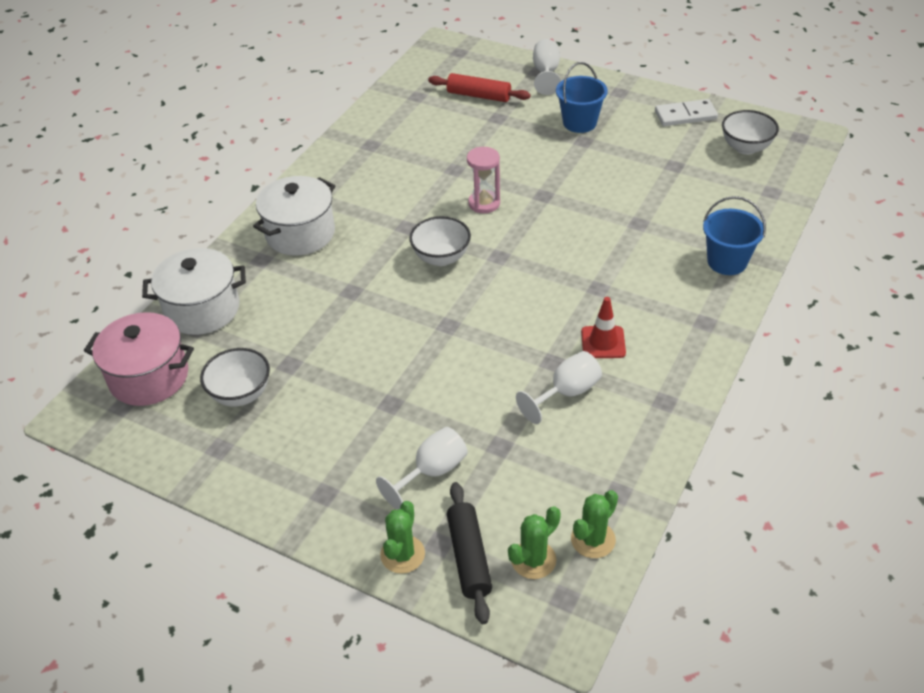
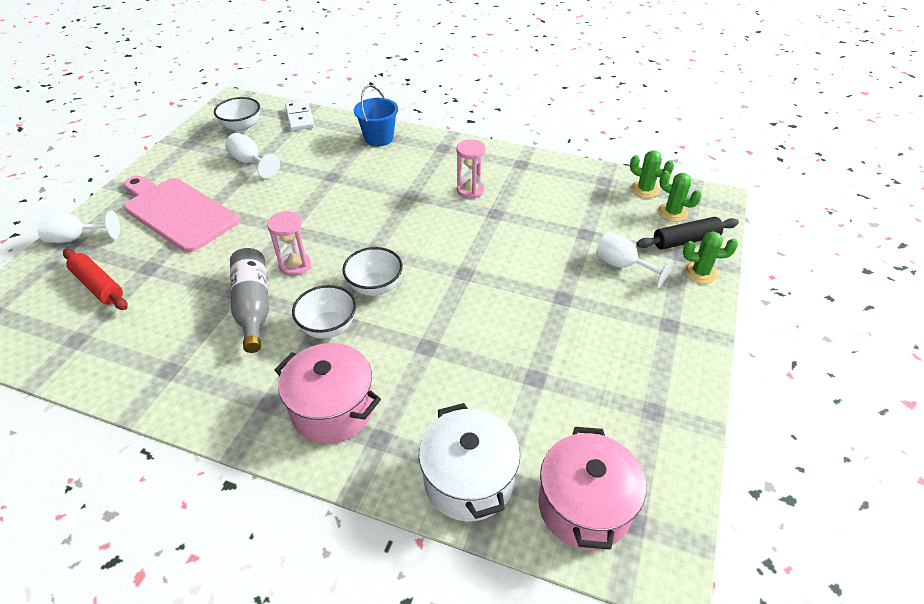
camera: 100 degrees left, 0 degrees up
white bowl [200,348,270,406] -> white bowl moved to [292,285,356,339]
white pot [253,176,335,256] -> pink pot [274,343,381,444]
red rolling pin [428,73,531,102] -> red rolling pin turned 60 degrees counterclockwise [63,249,128,310]
white goblet [516,351,602,424] -> white goblet moved to [225,133,280,179]
blue bucket [556,62,608,133] -> pink cutting board [124,176,239,252]
red traffic cone [581,297,626,358] -> pink hourglass [457,139,486,199]
white domino [655,99,718,126] -> white domino moved to [285,100,315,131]
none -> grey bottle [230,248,269,353]

